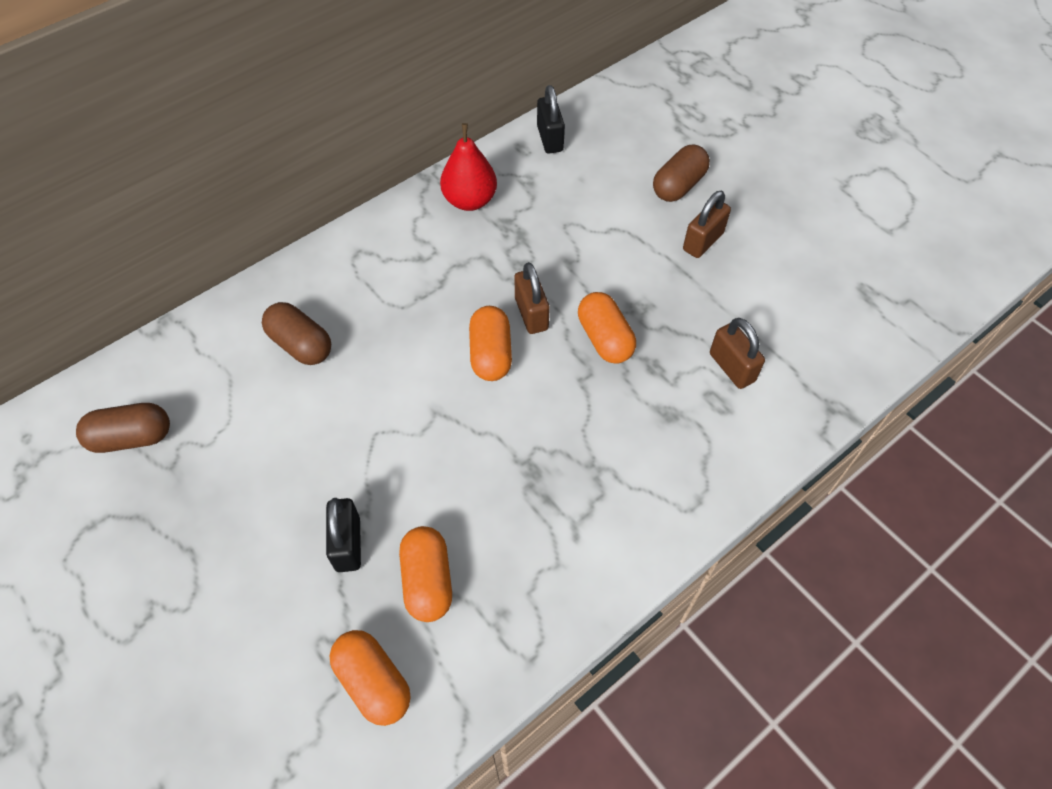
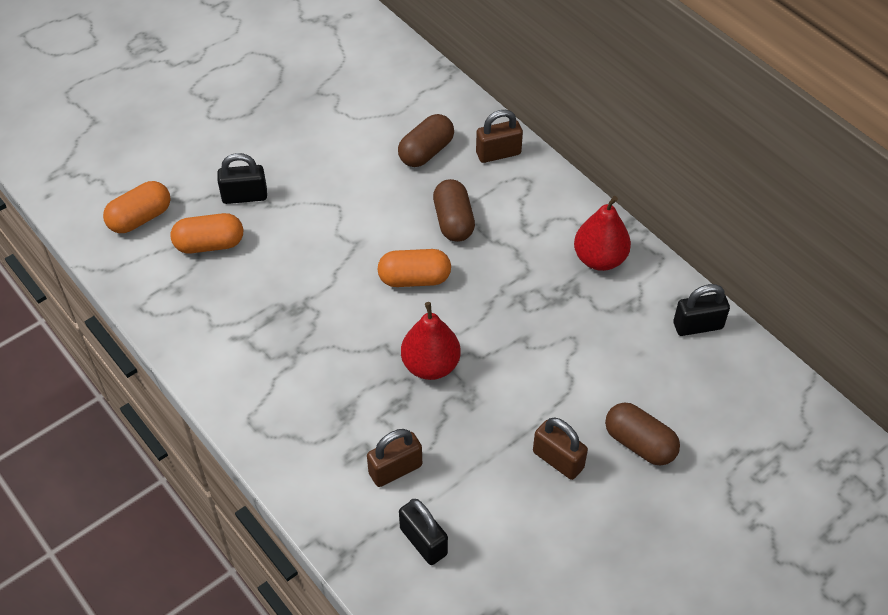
camera: 90 degrees right, 5 degrees down
brown capsule [76,403,170,453] -> brown capsule moved to [433,179,475,242]
brown padlock [514,262,550,334] -> brown padlock moved to [476,110,523,163]
orange capsule [578,292,636,364] -> red pear [401,302,461,380]
none -> black padlock [399,499,448,565]

